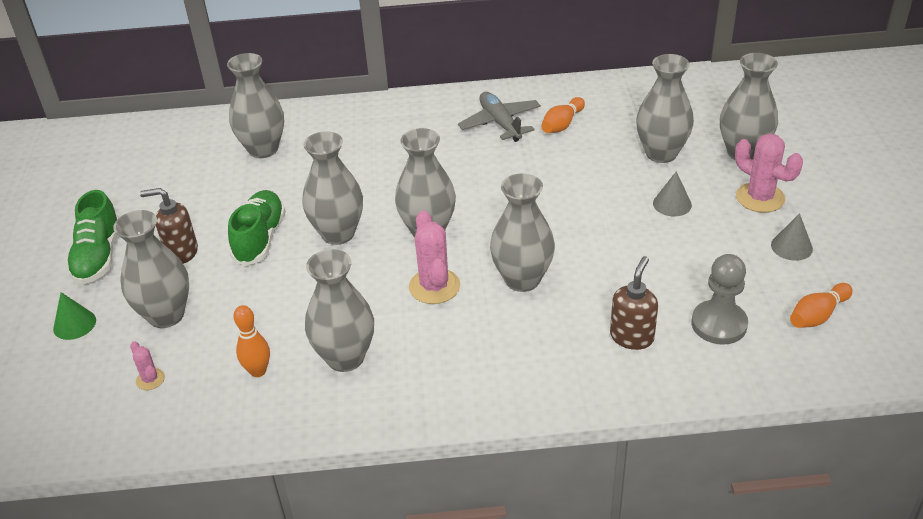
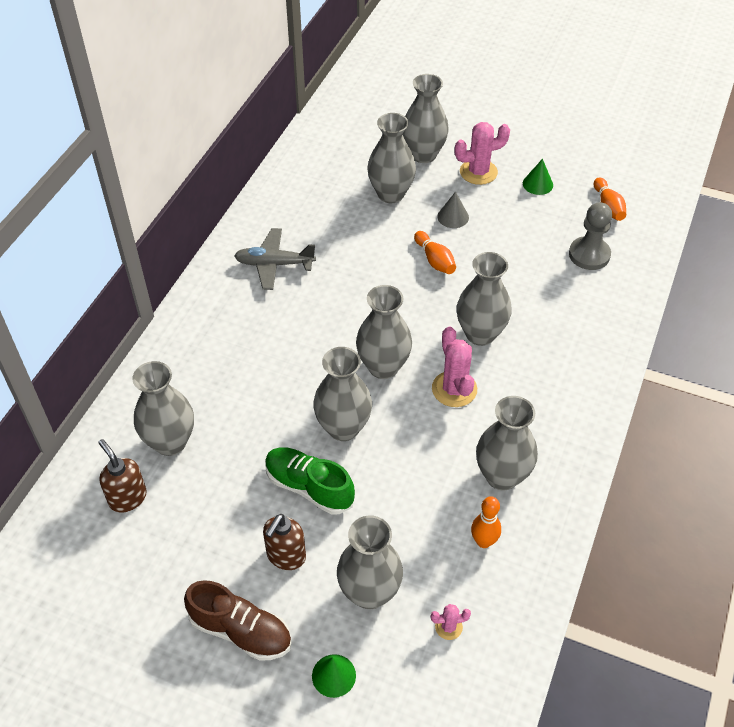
camera: 65 degrees left, 10 degrees up
green shoe [66,190,119,284] -> brown shoe [184,580,292,661]
pink cactus [409,210,460,304] -> pink cactus turned 60 degrees clockwise [432,327,477,407]
orange bowling pin [541,97,585,133] -> orange bowling pin moved to [414,231,456,274]
brown soap dispenser [610,256,658,350] -> brown soap dispenser moved to [98,439,147,512]
grey cone [771,213,813,261] -> green cone [523,159,553,195]

